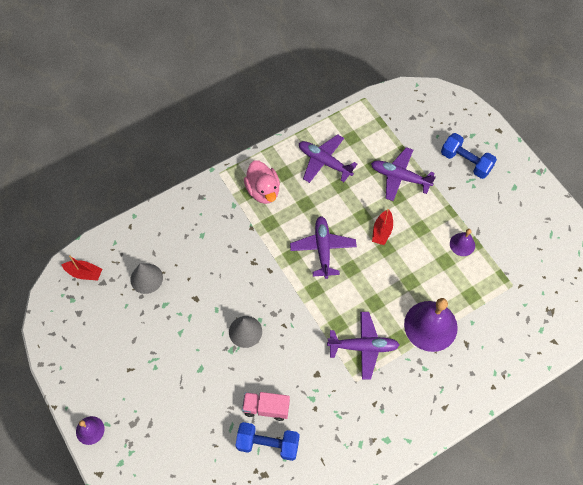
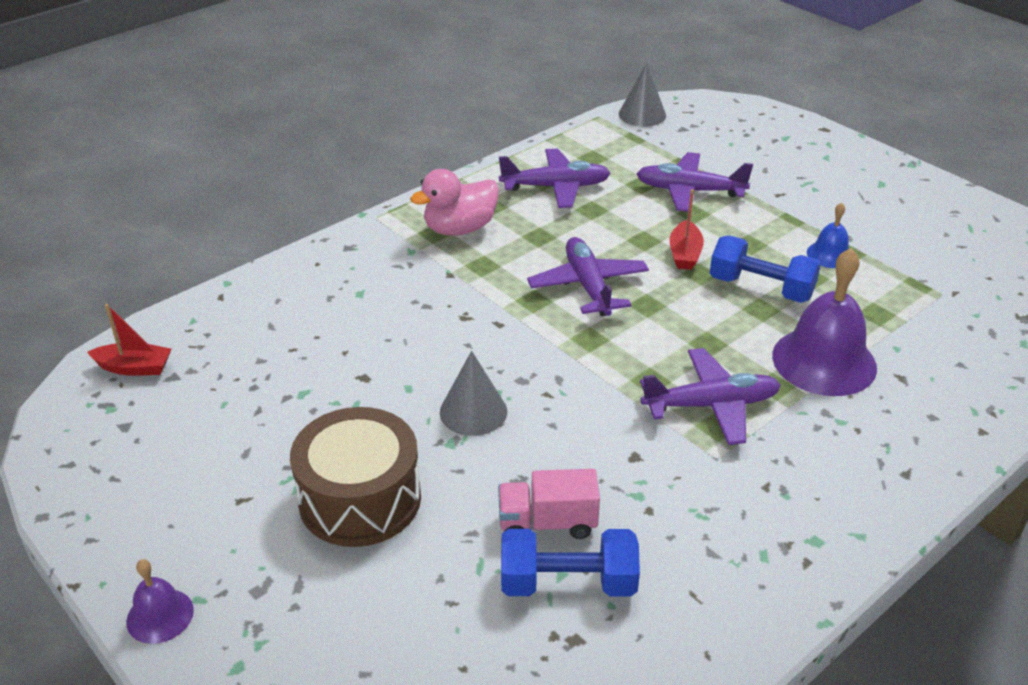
camera: 10 degrees left, 25 degrees down
grey cone [130,263,163,294] -> grey cone moved to [619,63,666,127]
pink duck [244,160,280,204] -> pink duck turned 90 degrees clockwise [410,169,499,236]
purple plane [299,134,358,183] -> purple plane turned 150 degrees clockwise [499,149,610,208]
blue dumbbell [441,133,497,179] -> blue dumbbell moved to [710,235,821,303]
purple bell [450,229,475,256] -> blue bell [807,203,849,268]
none -> brown drum [290,407,421,547]

